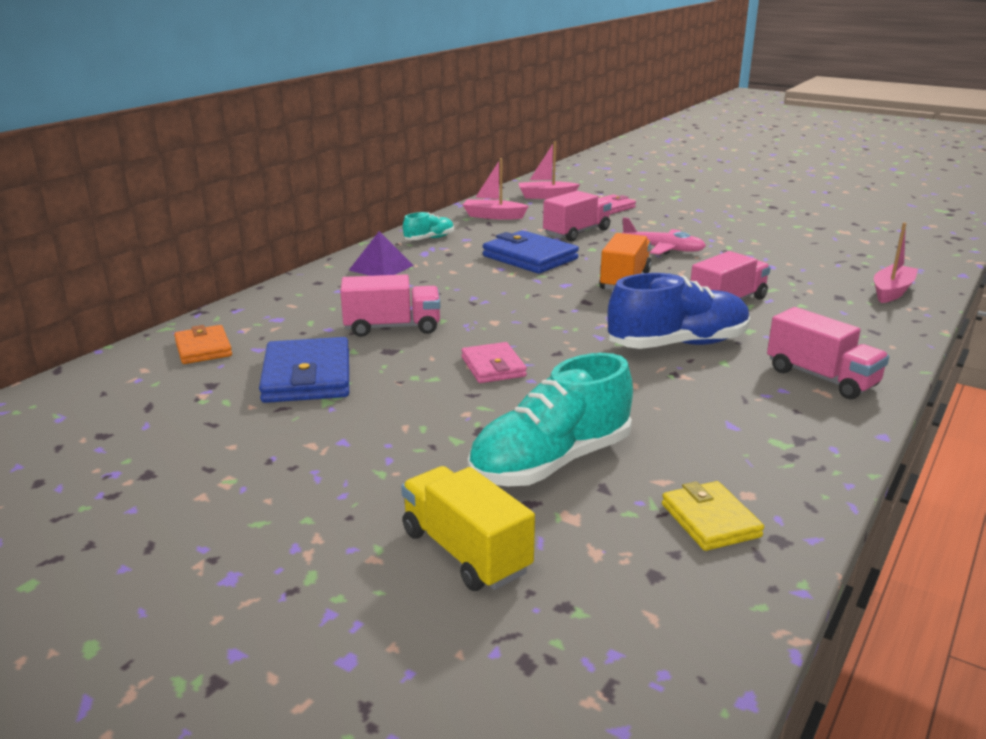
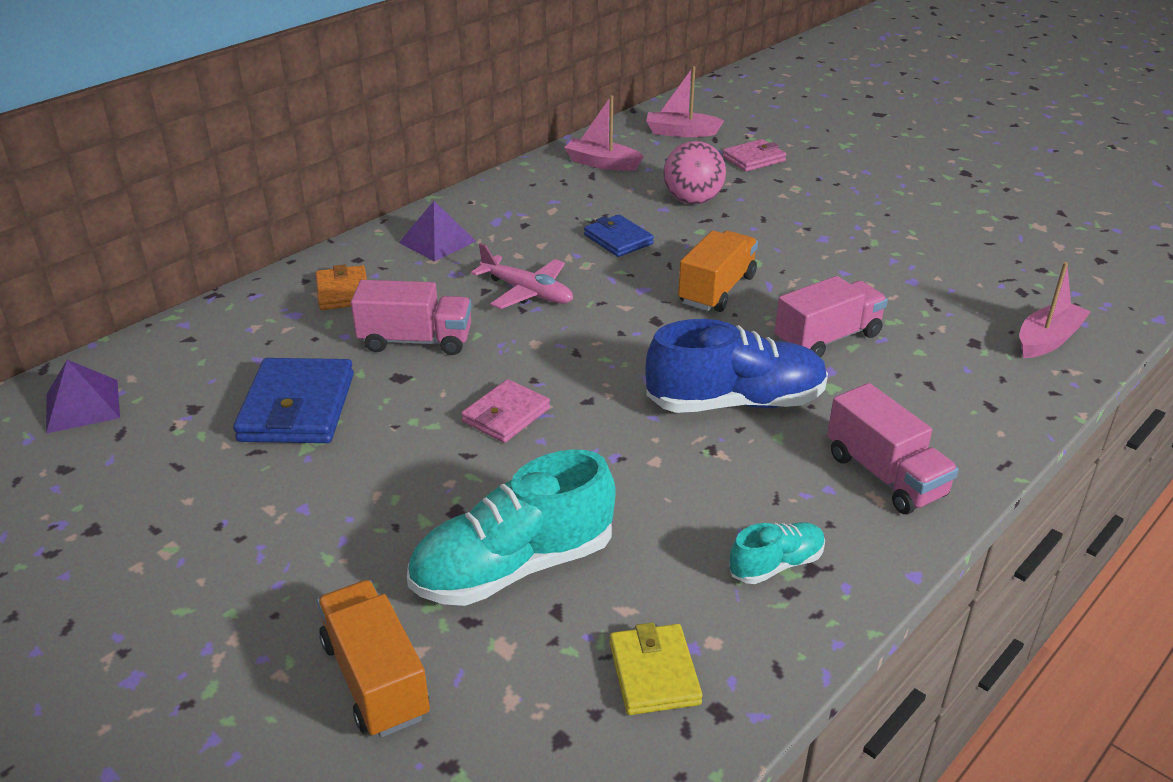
camera: 10 degrees right, 10 degrees up
orange wallet [174,325,232,364] -> orange wallet moved to [316,264,367,310]
yellow truck [401,466,535,591] -> orange truck [317,580,430,738]
turquoise shoe [403,212,454,240] -> turquoise shoe moved to [729,522,825,584]
pink wallet [461,342,527,383] -> pink wallet turned 45 degrees clockwise [461,379,550,443]
blue wallet [483,230,579,274] -> blue wallet [584,214,654,257], size x0.61
pink truck [543,191,612,242] -> pink ball [663,141,726,205]
pink plane [622,217,706,255] -> pink plane moved to [471,243,573,309]
none -> purple pyramid [46,360,120,434]

